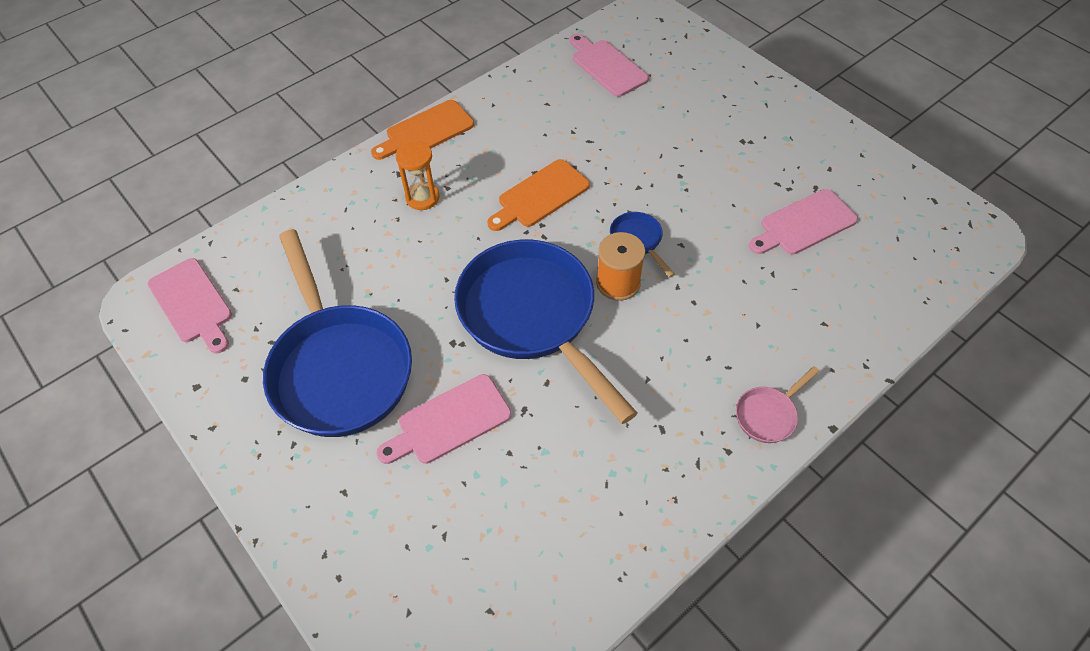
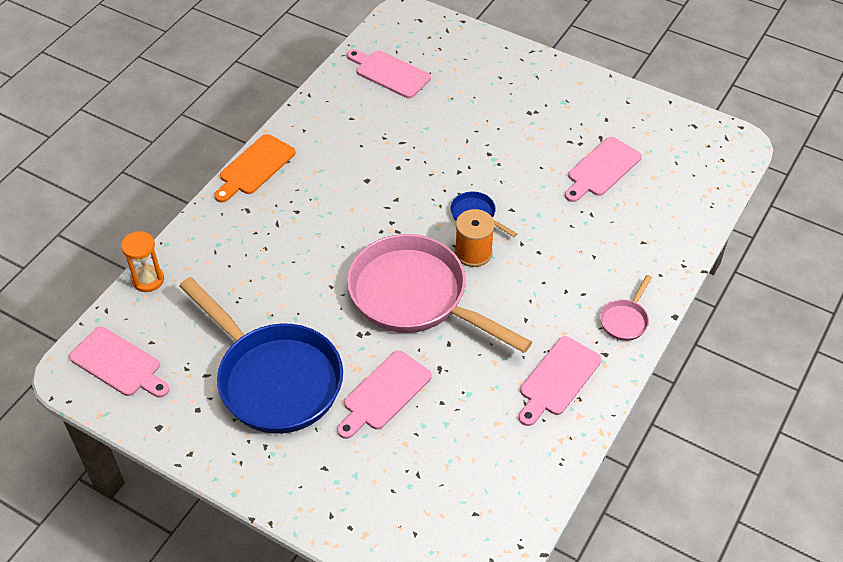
camera: 20 degrees left, 5 degrees down
orange hourglass [396,141,440,210] -> orange hourglass moved to [121,231,164,292]
blue pan [454,240,637,424] -> pink pan [347,234,532,353]
orange cutting board [487,159,590,231] -> none
none -> pink cutting board [519,336,602,426]

